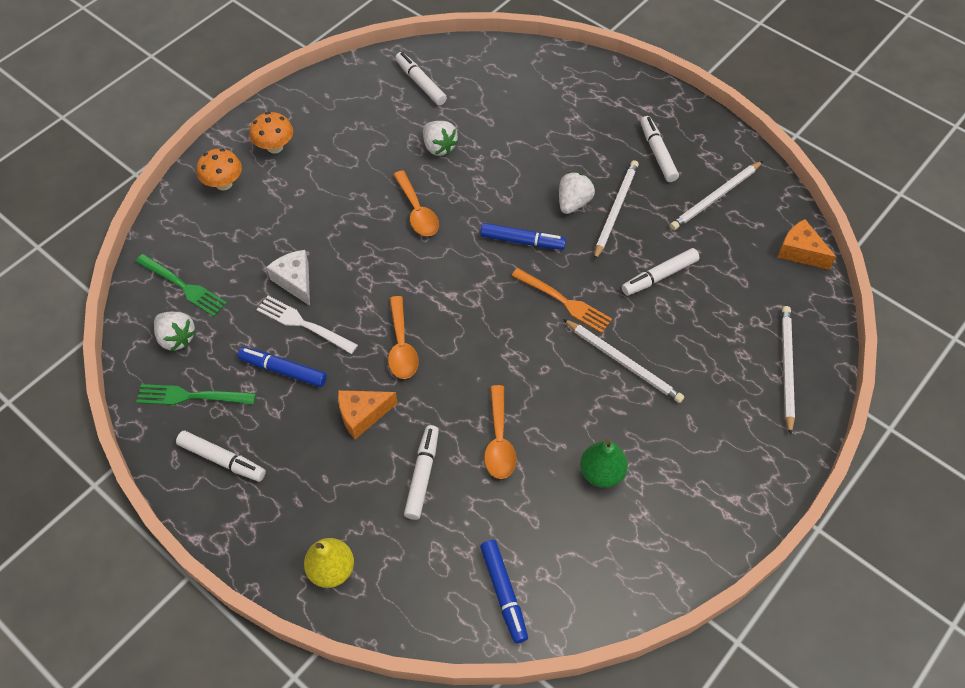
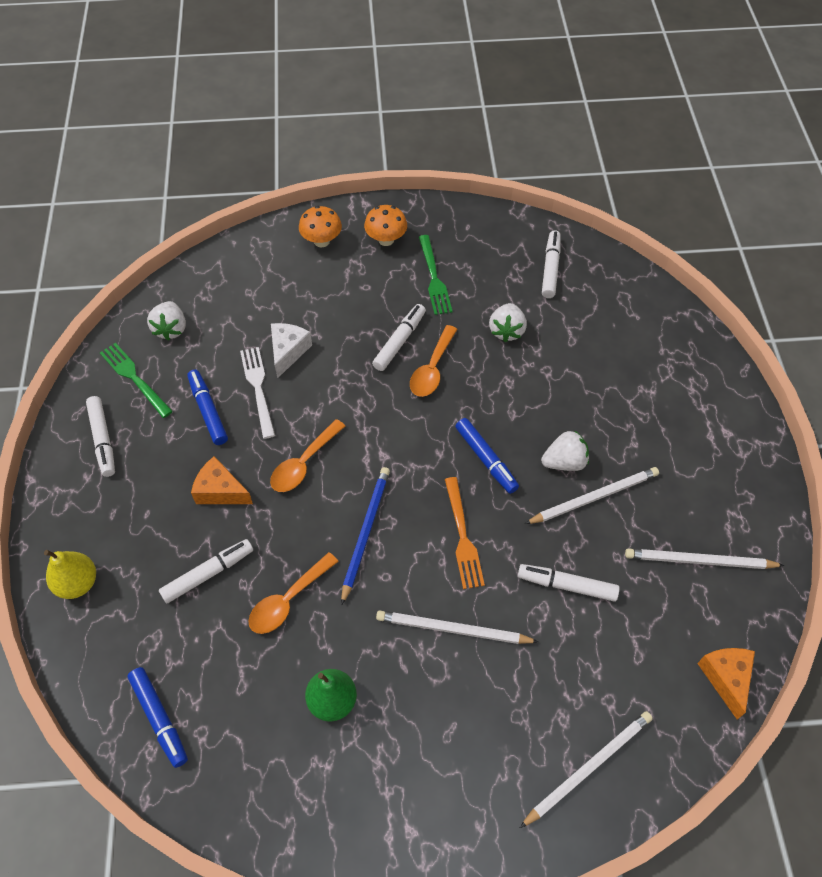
camera: 45 degrees right, 0 degrees up
green fork [135,254,227,317] -> green fork moved to [419,235,453,315]
blue marker [480,540,528,644] -> blue marker turned 60 degrees counterclockwise [127,667,188,768]
white pencil [563,319,684,403] -> white pencil turned 105 degrees clockwise [376,610,539,644]
white marker [640,116,679,182] -> white marker moved to [372,304,426,371]
none -> blue pencil [341,467,390,605]

